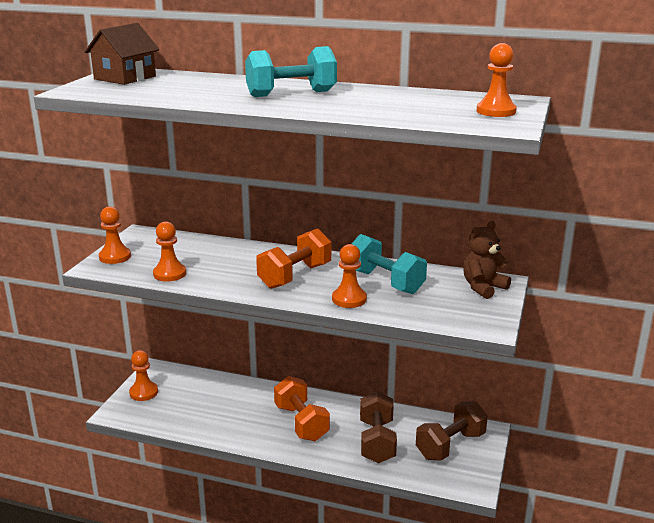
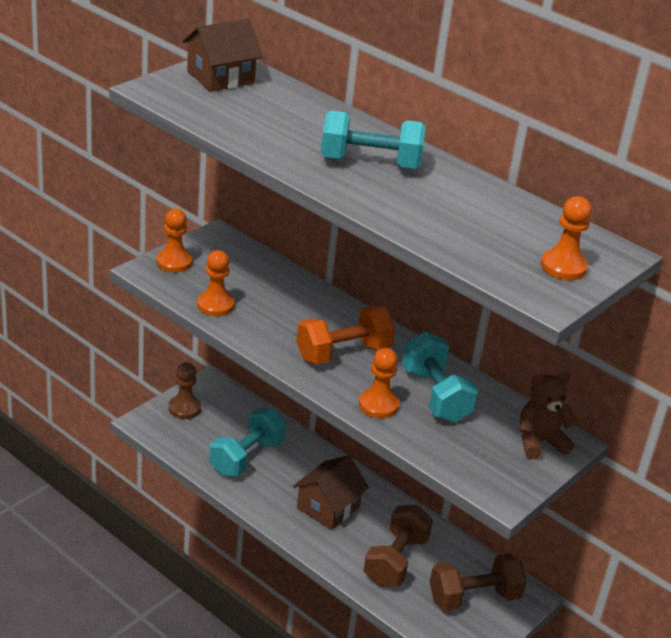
camera: 20 degrees right, 10 degrees up
orange pawn [129,350,158,401] -> brown pawn [169,362,201,419]
orange dumbbell [274,376,330,441] -> brown house [293,455,369,530]
none -> turquoise dumbbell [209,408,286,477]

